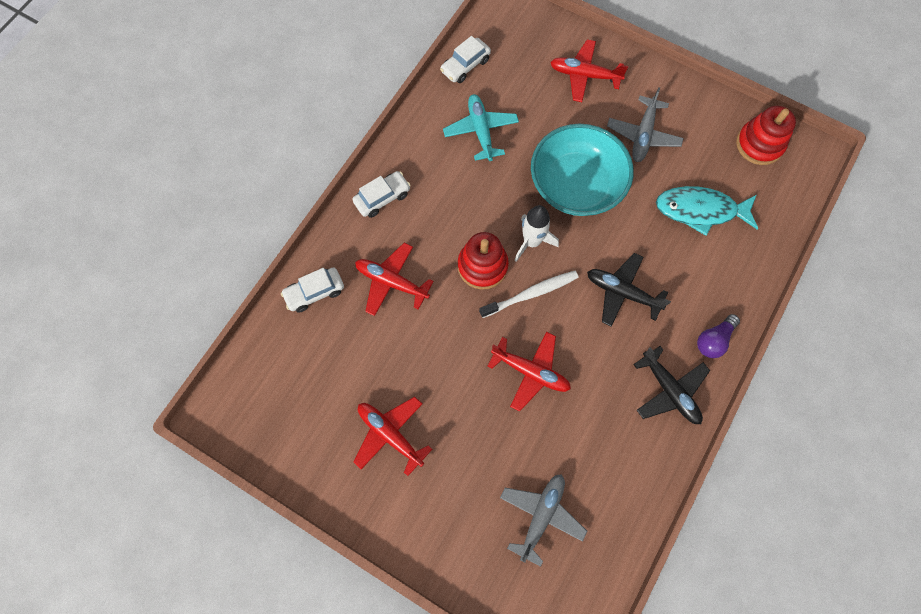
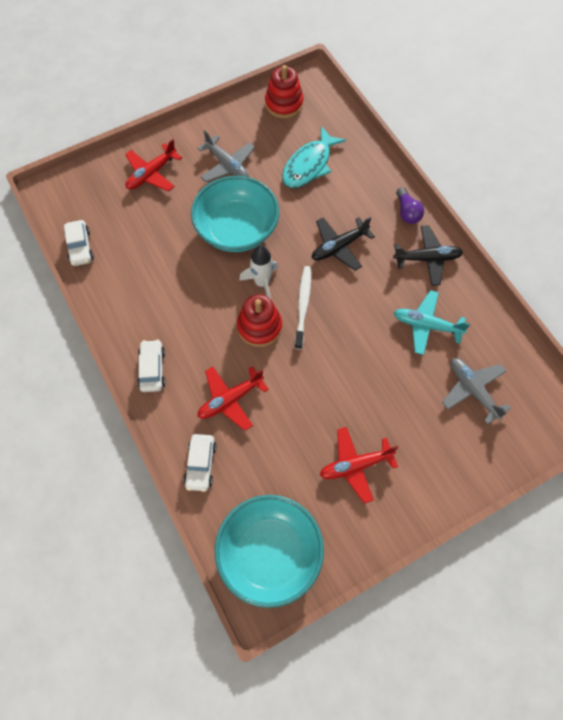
camera: 60 degrees left, 5 degrees down
turquoise plane [443,94,519,161] -> turquoise plane moved to [394,290,470,355]
red plane [487,332,571,411] -> none
none -> turquoise bowl [215,495,324,608]

